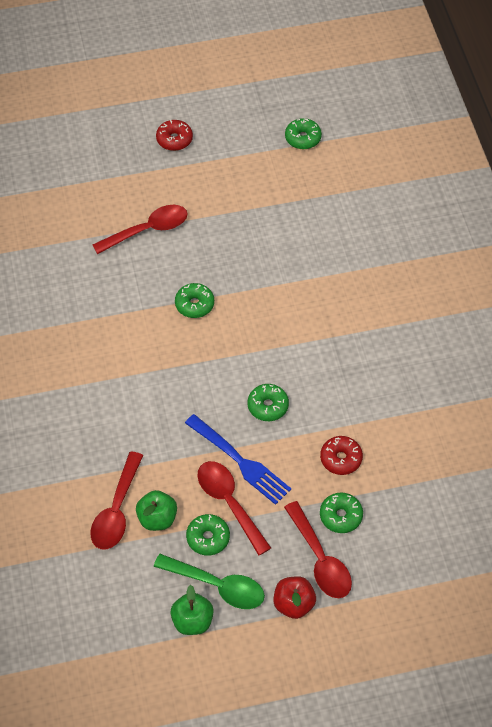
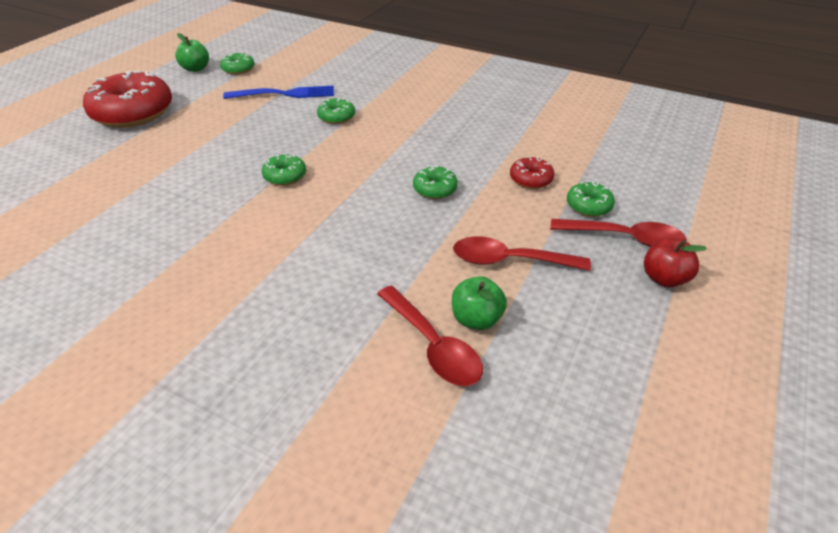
camera: 50 degrees left, 15 degrees down
red spoon [92,205,188,254] -> none
green spoon [154,554,265,609] -> none
red donut [156,120,193,151] -> red donut [83,70,172,128], size x2.17
green apple [170,585,214,635] -> green apple moved to [175,33,209,72]
blue fork [185,414,291,505] -> blue fork moved to [223,86,334,99]
green donut [186,514,230,556] -> green donut moved to [317,98,355,124]

